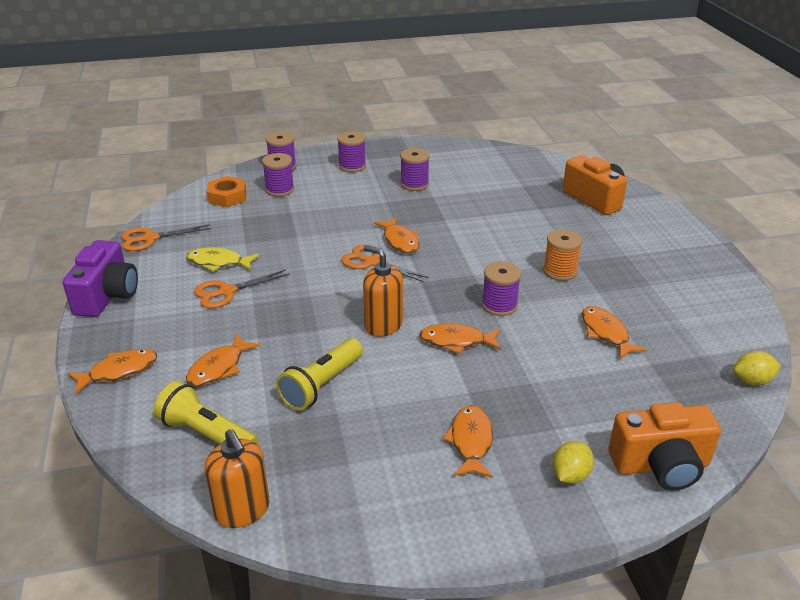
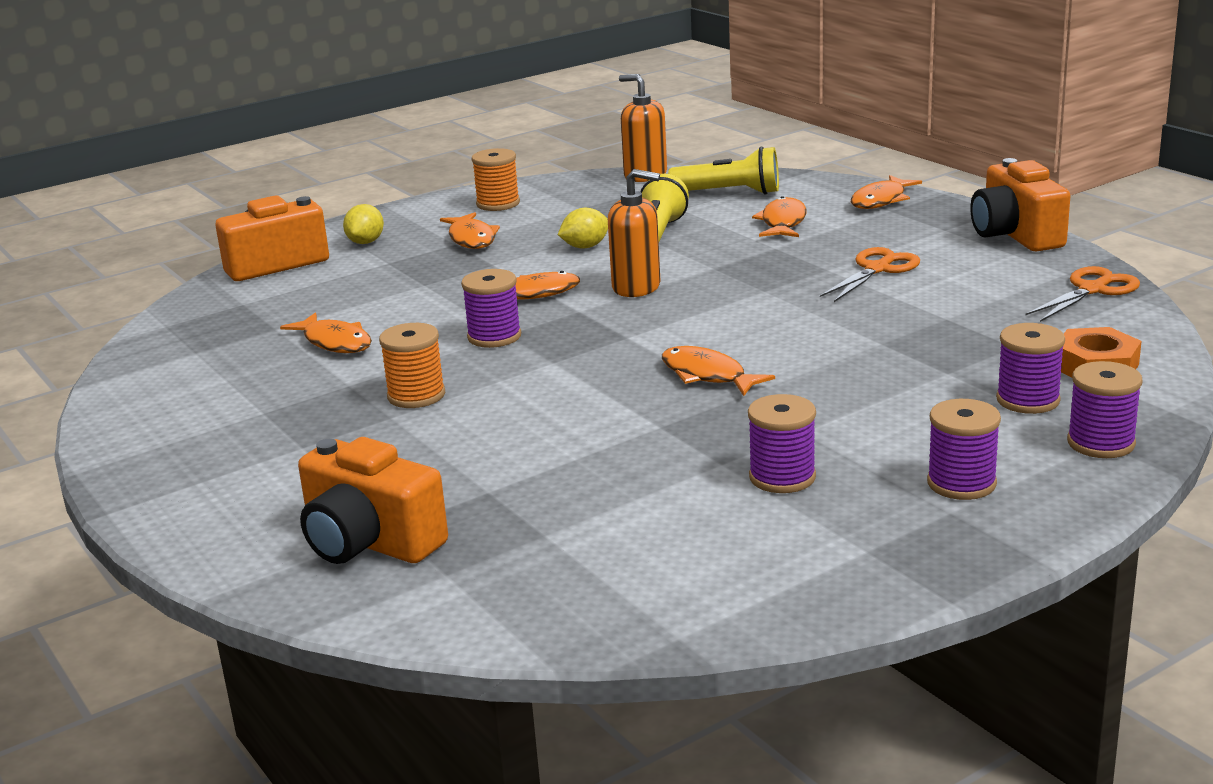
camera: 160 degrees right, 10 degrees down
purple camera [63,240,138,317] -> orange camera [970,158,1070,251]
yellow fish [187,247,259,272] -> none
orange scissors [341,245,429,282] -> none
yellow lemon [733,351,781,385] -> yellow lemon moved to [558,208,608,249]
none -> orange spool [471,148,520,211]

